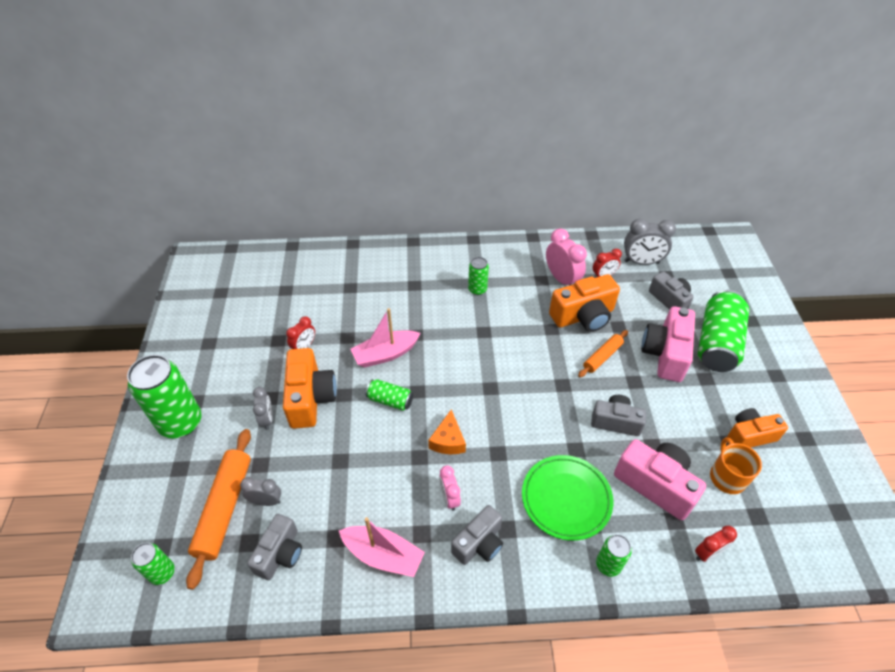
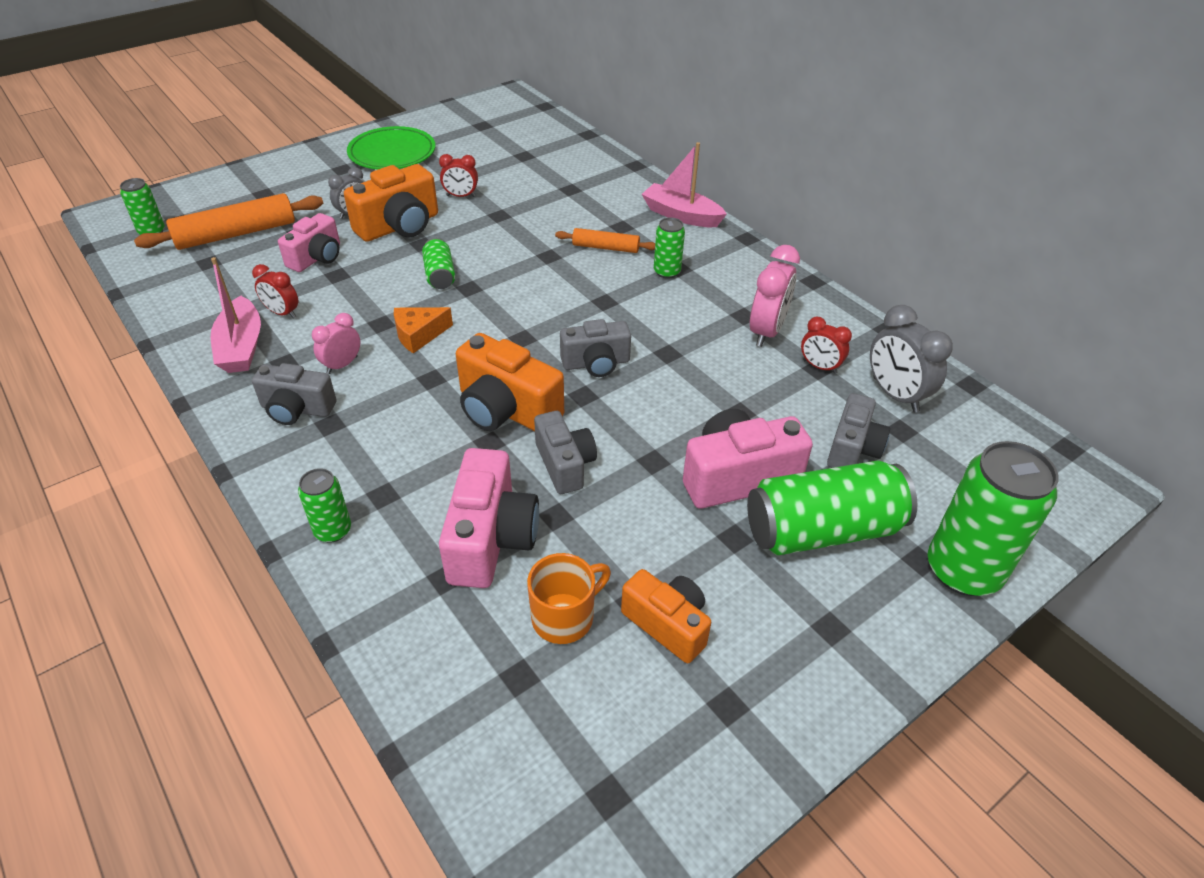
camera: 55 degrees right, 5 degrees down
green can [127,355,202,438] -> green can moved to [928,441,1059,596]
grey clock [240,477,281,506] -> none
grey camera [247,514,302,580] -> grey camera moved to [560,319,631,377]
pink boat [351,308,421,368] -> pink boat moved to [642,142,727,227]
green plate [522,455,613,541] -> green plate moved to [347,126,435,169]
orange camera [549,274,620,332] -> orange camera moved to [456,333,564,431]
orange rolling pin [578,330,628,377] -> orange rolling pin moved to [555,228,655,253]
red clock [695,526,737,562] -> red clock moved to [252,264,298,318]
none -> pink camera [278,213,340,272]

